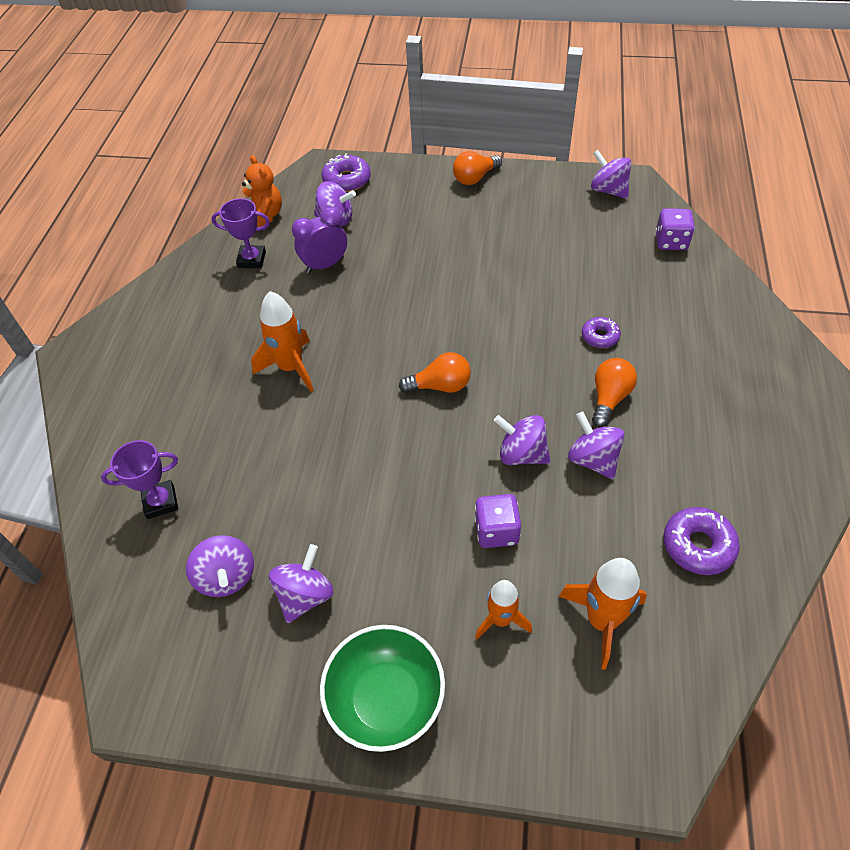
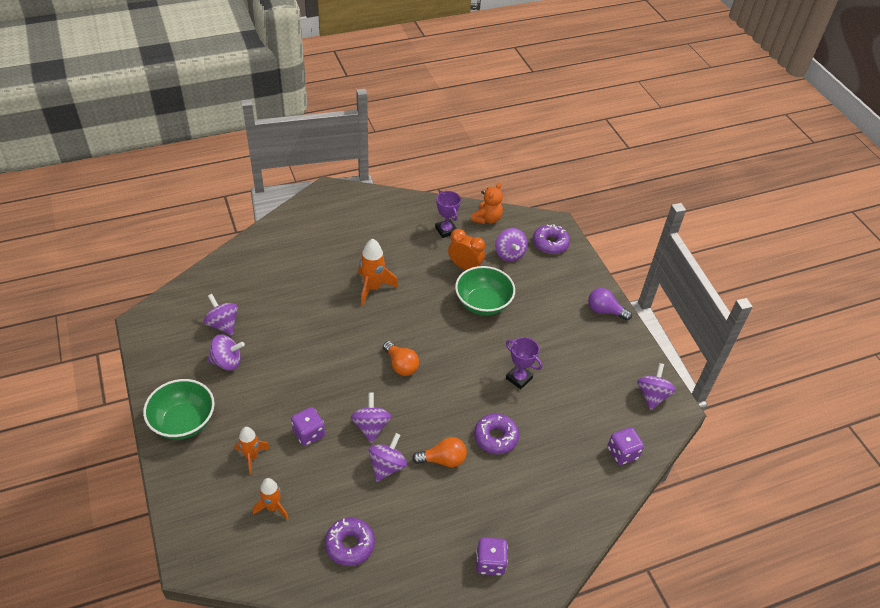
camera: 55 degrees right, 5 degrees down
purple trophy [101,440,178,519] -> purple trophy moved to [506,337,543,389]
purple spinning top [186,535,254,597] -> purple spinning top turned 105 degrees clockwise [203,294,238,335]
purple clock [292,207,347,273] -> orange clock [448,229,485,270]
orange light bulb [453,151,502,185] -> purple light bulb [588,288,632,320]
orange rocket [559,558,647,670] -> orange rocket [253,478,289,520], size x0.66
purple donut [582,317,621,348] -> purple donut [474,413,519,454], size x1.55
none -> green bowl [455,266,515,316]
none -> purple dice [476,537,508,576]

